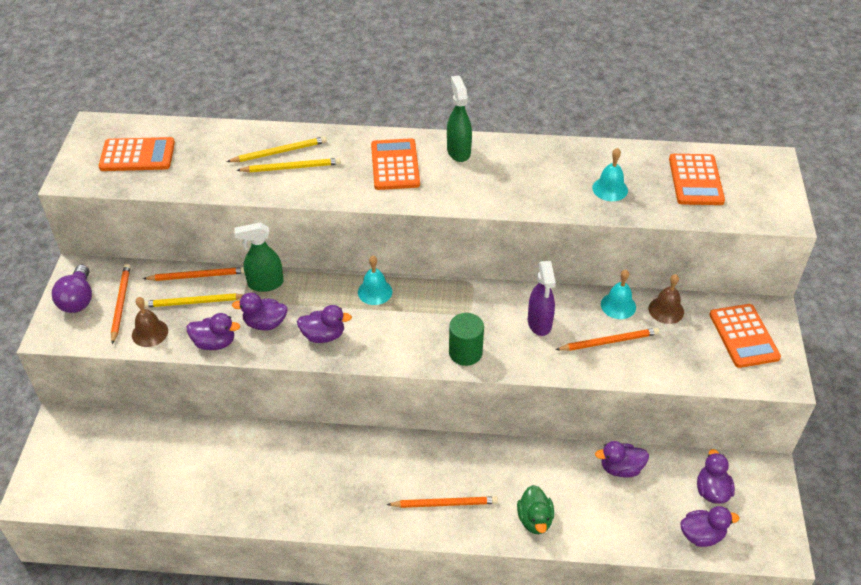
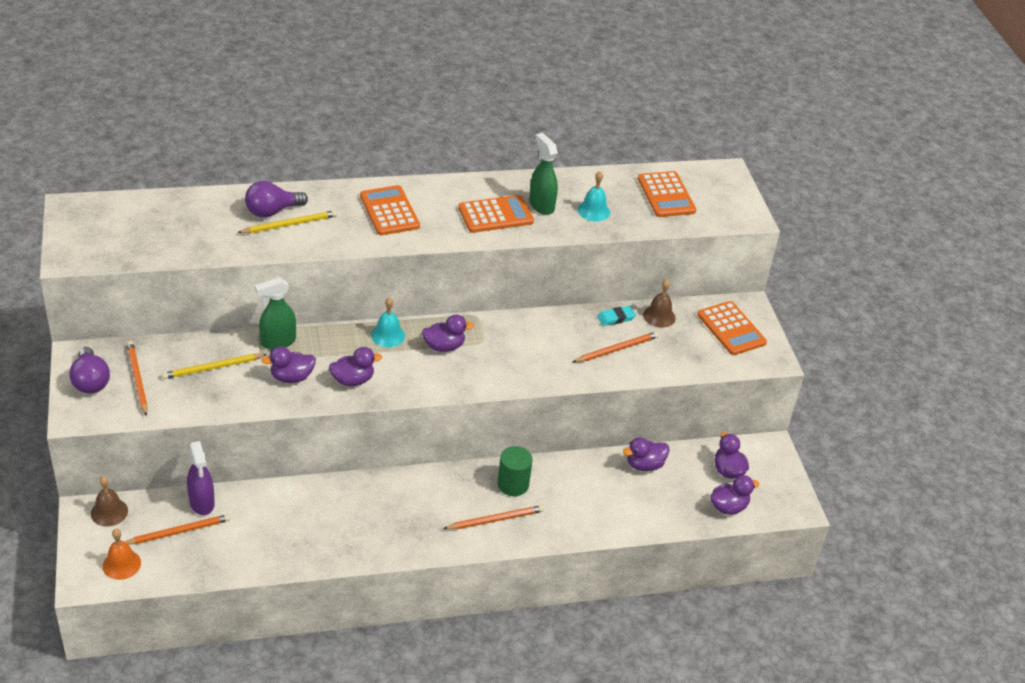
camera: 20 degrees left, 5 degrees down
orange calculator [99,137,175,171] -> orange calculator moved to [458,195,534,233]
brown bell [132,297,168,347] -> brown bell moved to [91,476,128,526]
orange pencil [143,267,245,281] -> orange pencil moved to [125,514,231,545]
purple duck [187,313,240,350] -> purple duck moved to [422,315,474,352]
yellow pencil [227,136,327,162] -> purple light bulb [245,181,308,218]
green spray bottle [447,75,472,162] -> green spray bottle moved to [529,133,558,215]
green cylinder [449,313,484,366] -> green cylinder moved to [497,446,533,496]
green duck [517,485,554,534] -> none
purple spray bottle [528,261,556,336] -> purple spray bottle moved to [187,441,215,515]
turquoise bell [601,270,636,319] -> turquoise eraser [597,306,636,326]
none -> orange bell [103,529,141,580]

